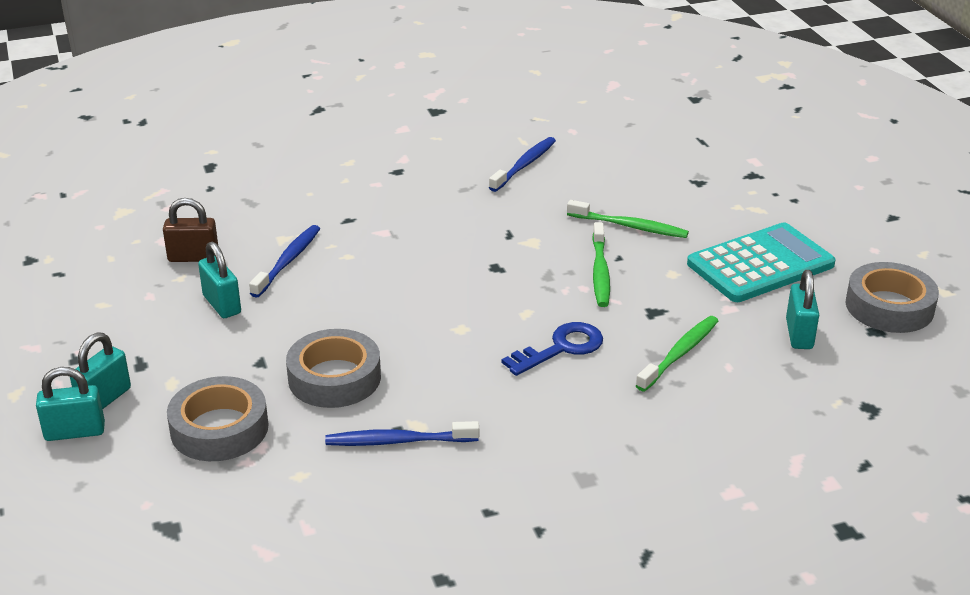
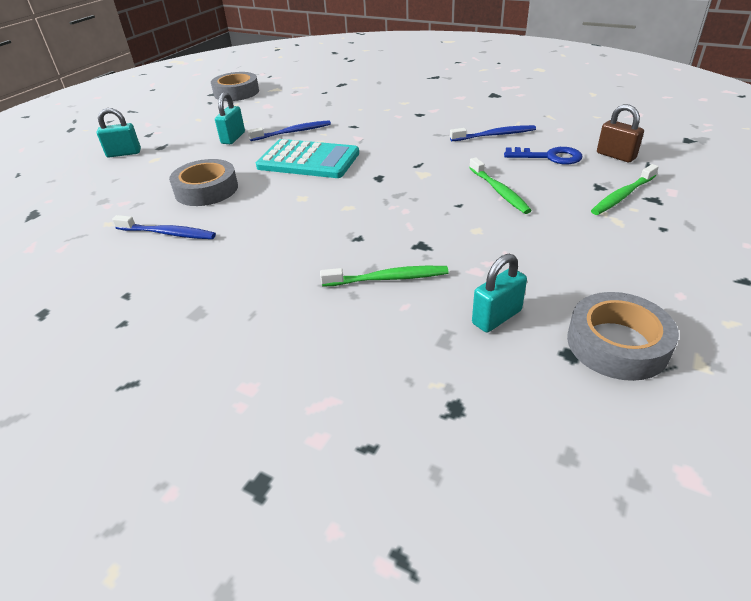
camera: 50 degrees right, 5 degrees up
turquoise padlock [36,367,105,441] -> none
brown padlock [163,198,218,262] -> brown padlock moved to [597,104,644,162]
grey tape [167,376,269,461] -> grey tape moved to [211,72,259,101]
blue toothbrush [325,421,479,446] -> blue toothbrush turned 150 degrees clockwise [112,215,216,239]
blue key [501,322,603,376] -> blue key moved to [504,147,582,164]
green toothbrush [592,222,610,307] -> green toothbrush moved to [591,164,659,215]
turquoise calculator [687,222,836,302] -> turquoise calculator moved to [256,139,359,178]

